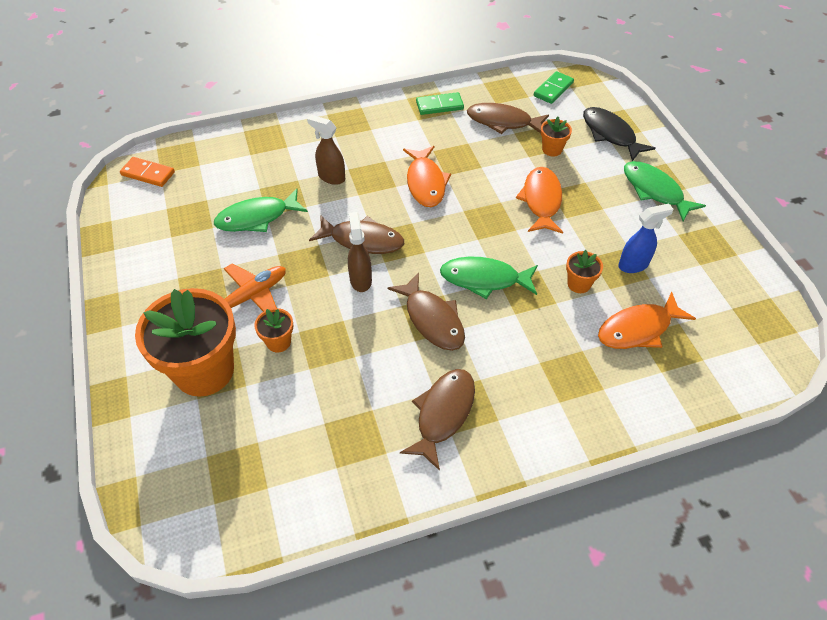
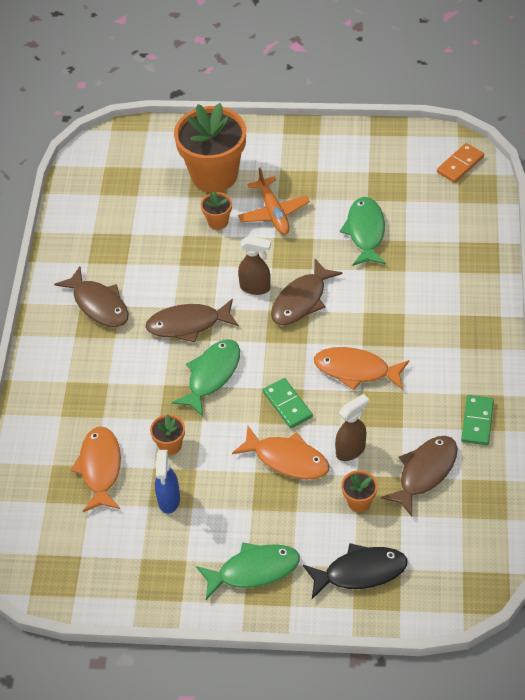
camera: 115 degrees right, 0 degrees up
brown spray bottle [307,115,345,185] -> brown spray bottle moved to [335,394,369,461]
green domino [534,71,574,104] -> green domino moved to [263,378,313,428]

